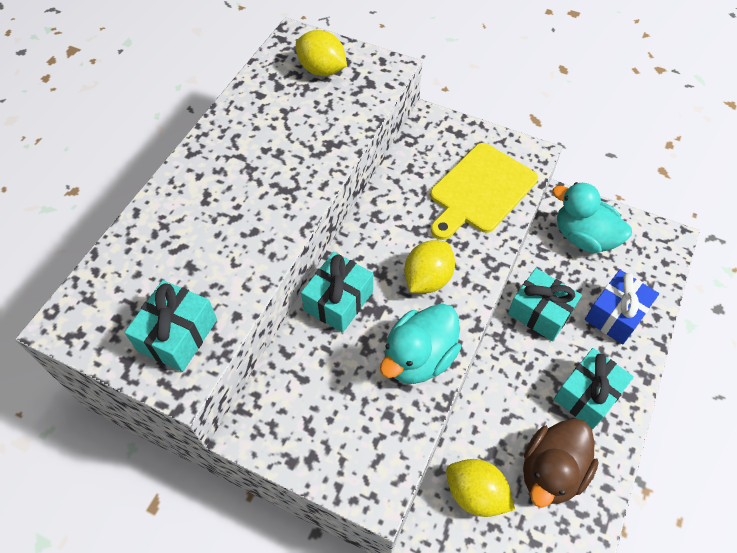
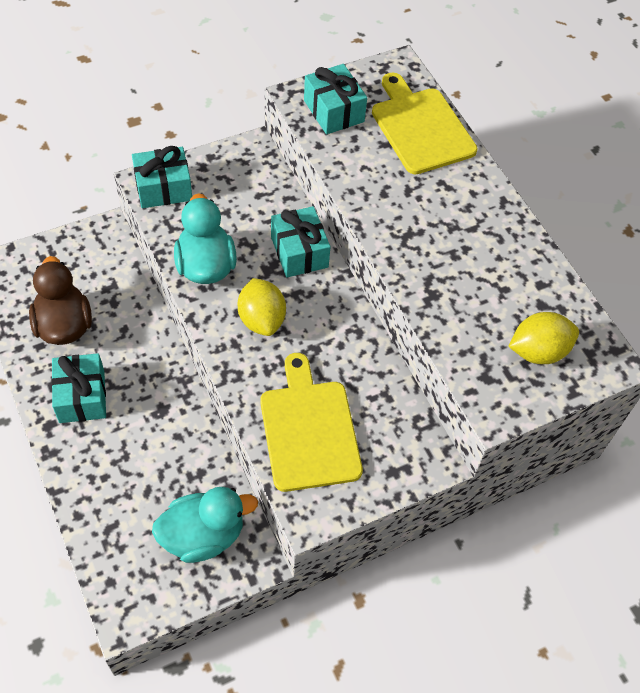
camera: 125 degrees right, 0 degrees up
yellow lemon [446,459,515,517] -> none
turquoise gift [508,268,582,341] -> turquoise gift moved to [132,146,192,208]
blue gift [585,270,659,344] -> none
none -> yellow cutting board [372,73,477,174]

